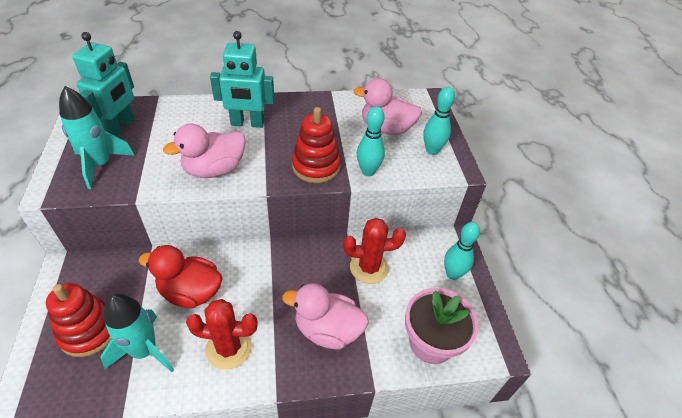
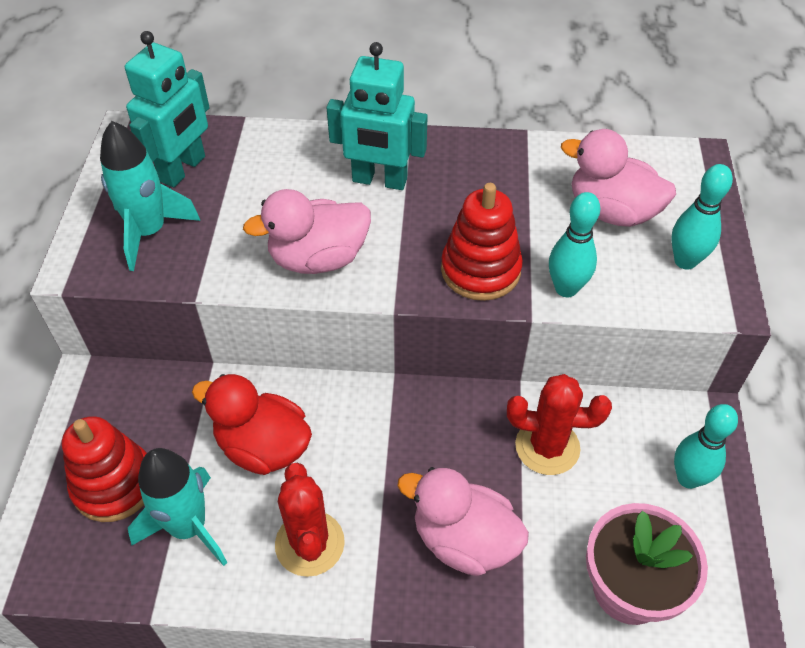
camera: 15 degrees right, 5 degrees up
red cactus [186,299,258,370] -> red cactus turned 60 degrees clockwise [275,463,345,577]

